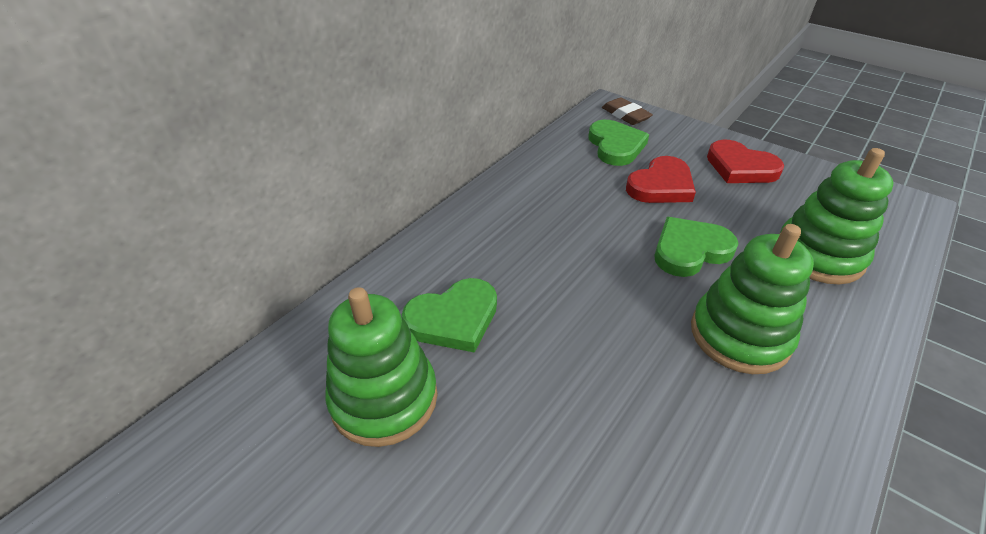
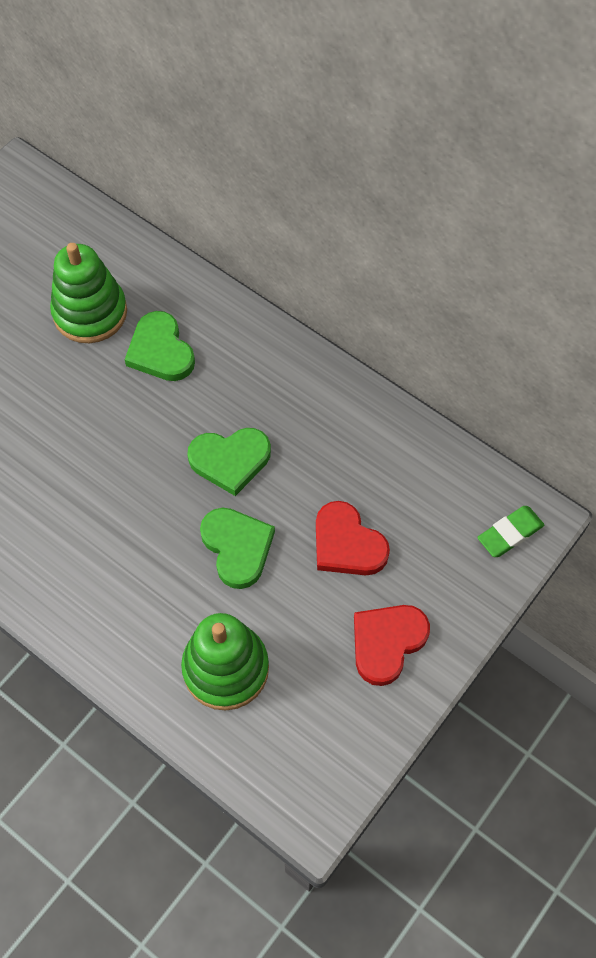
camera: 90 degrees right, 20 degrees up
green heart [588,120,649,166] -> green heart moved to [187,428,271,496]
brown eraser [602,97,653,125] -> green eraser [477,506,544,557]
green stacking toy [691,224,814,374] -> none

